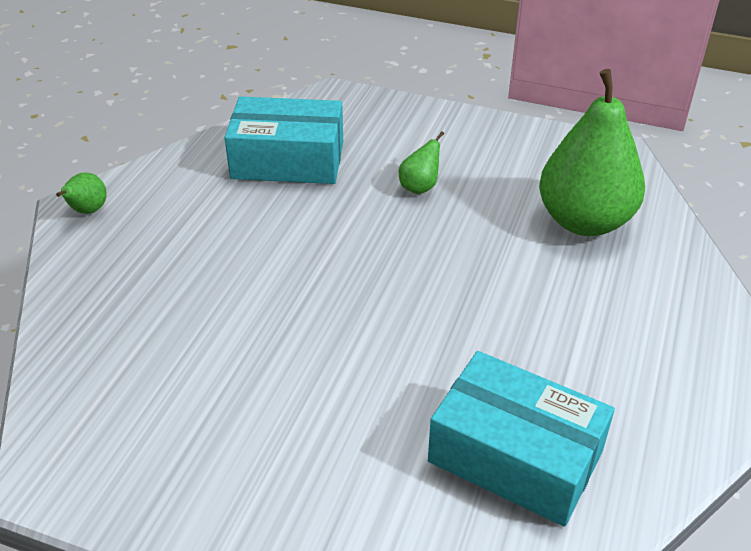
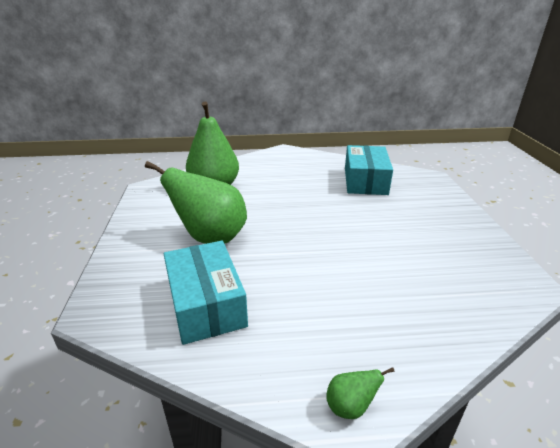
camera: 115 degrees left, 10 degrees down
green pear [399,131,444,194] -> green pear [145,161,247,244], size x2.42

